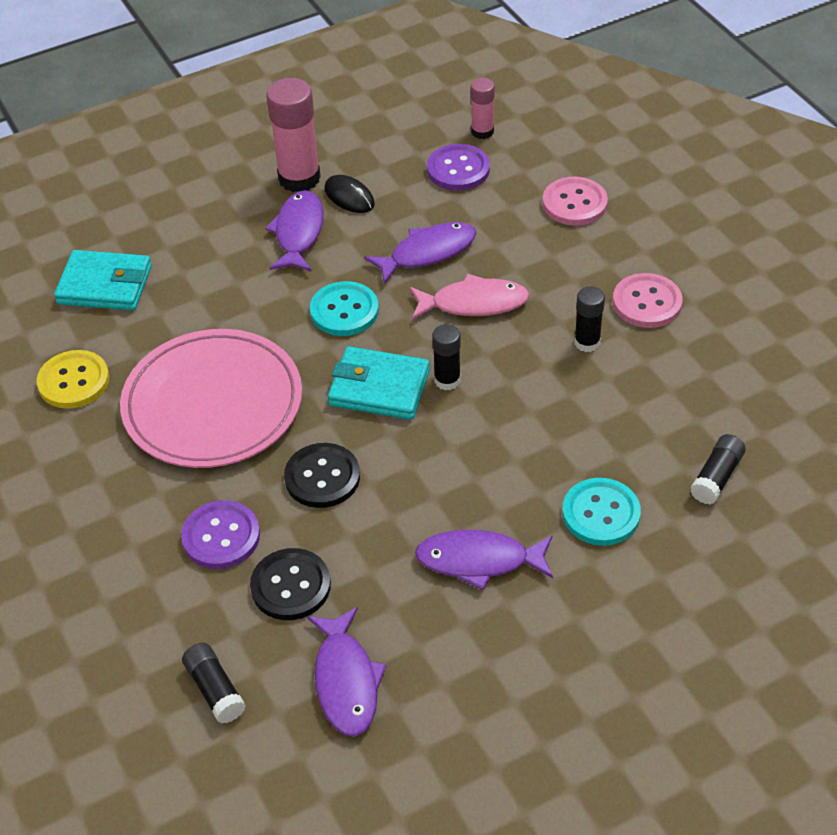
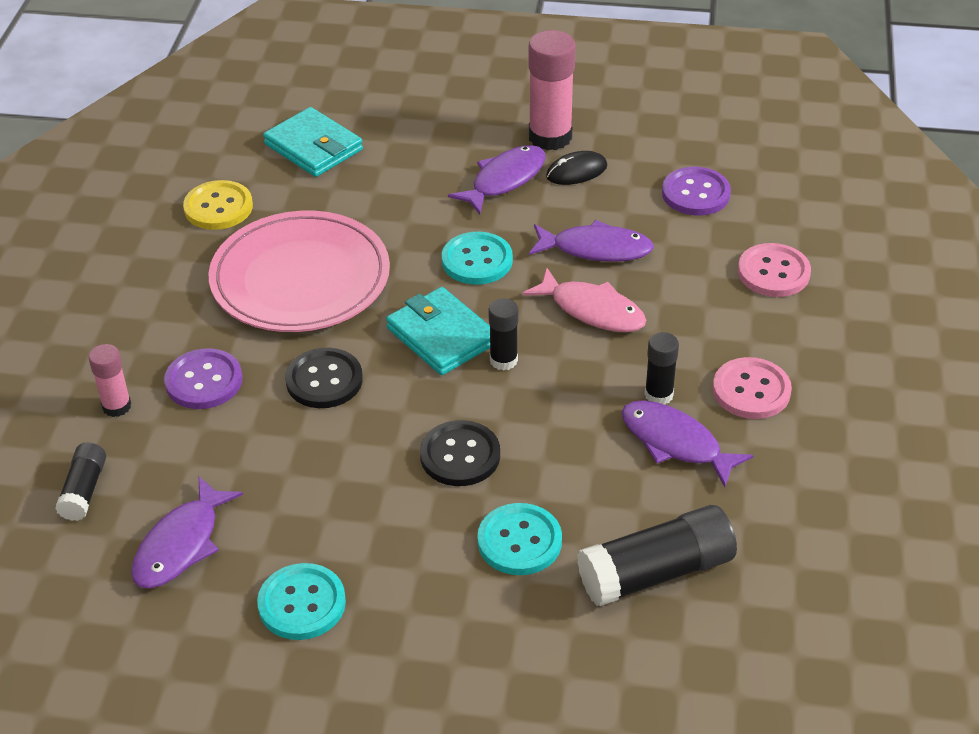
camera: 35 degrees right, 5 degrees down
black button [250,548,331,620] -> black button moved to [420,420,500,486]
black mouse [324,175,375,213] -> black mouse turned 75 degrees clockwise [546,151,607,185]
purple fish [415,530,553,590] -> purple fish moved to [621,400,754,487]
pink glue stick [471,78,495,139] -> pink glue stick moved to [88,344,131,417]
black glue stick [690,434,746,504] -> black glue stick [577,505,737,606], size x1.81
none -> turquoise button [257,563,346,640]

